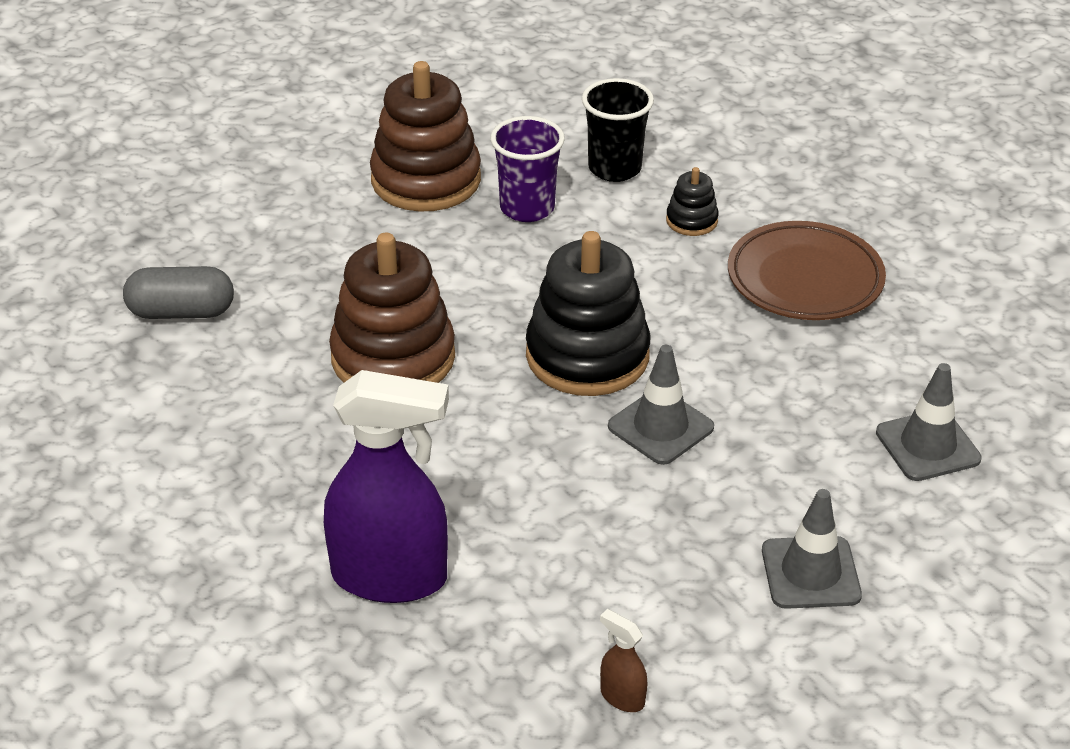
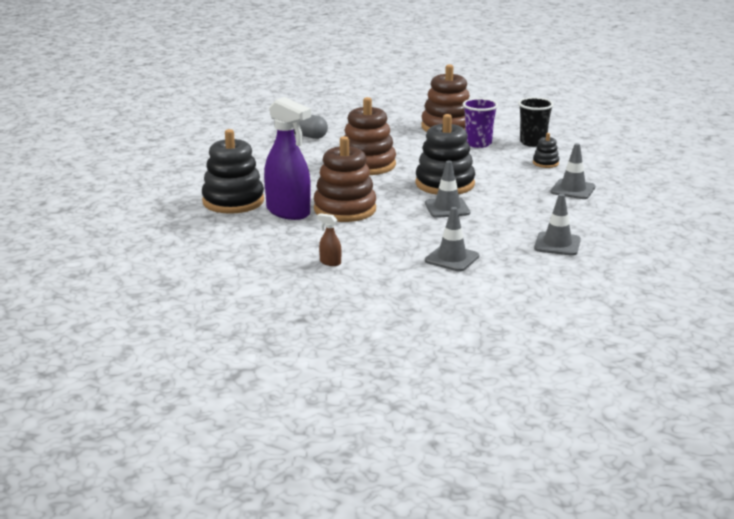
camera: 35 degrees right, 15 degrees down
brown spray bottle [600,609,648,712] -> brown spray bottle turned 45 degrees counterclockwise [317,213,341,266]
brown plate [728,221,886,320] -> grey traffic cone [551,143,595,199]
none -> black stacking toy [202,129,264,214]
none -> brown stacking toy [314,136,376,222]

